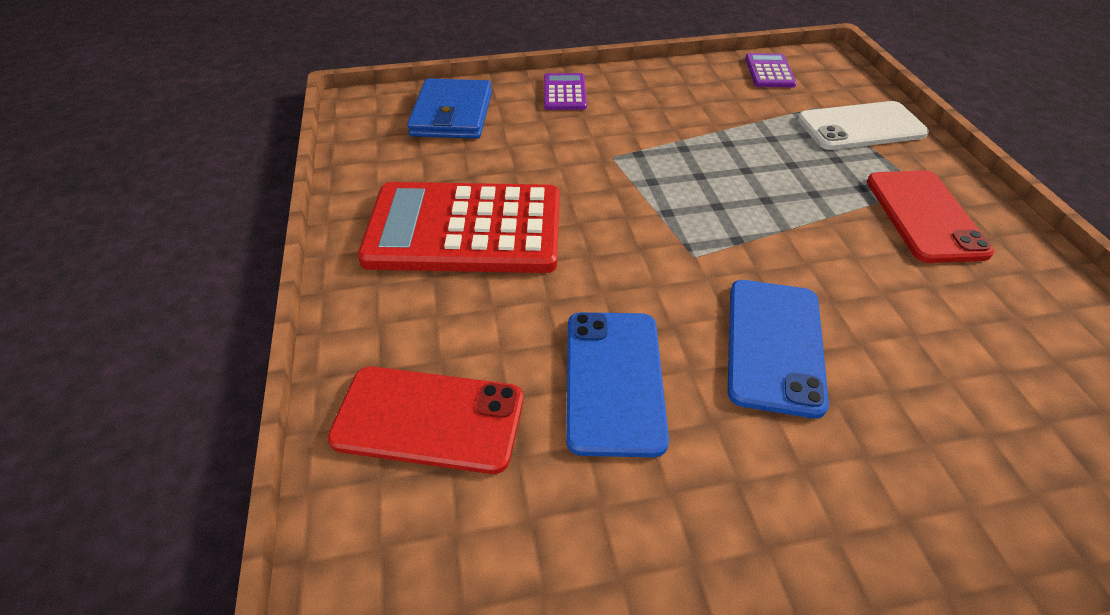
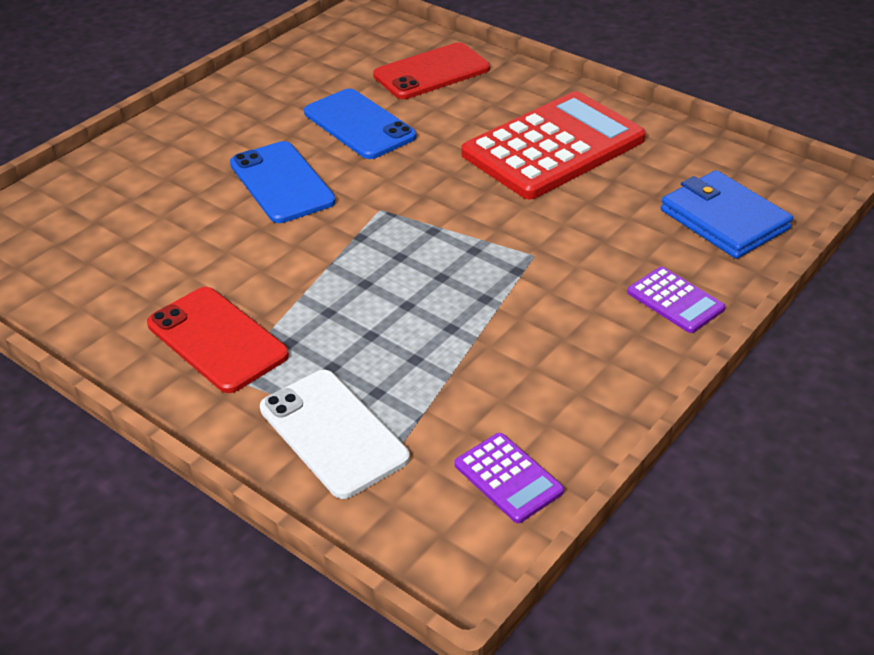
camera: 140 degrees right, 5 degrees down
white phone [797,101,929,150] -> white phone turned 75 degrees counterclockwise [260,370,410,499]

